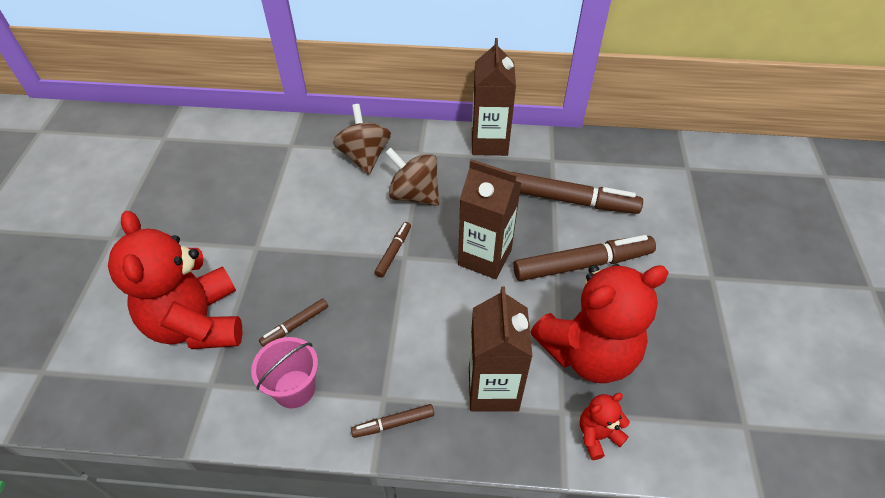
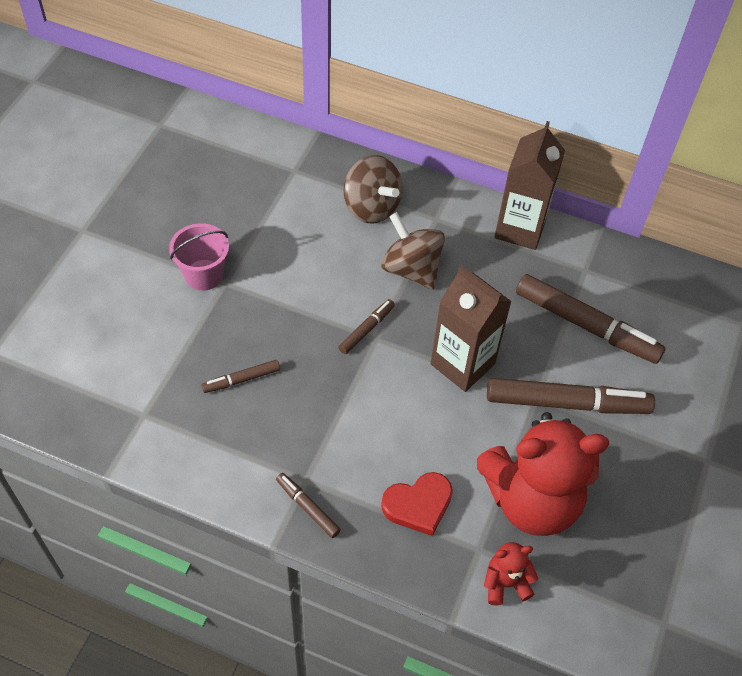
camera: 15 degrees right, 5 degrees up
red teddy bear [108,211,242,349] -> none
pink bucket [251,337,318,408] -> pink bucket moved to [169,223,229,291]
brown spinning top [333,104,391,175] -> brown spinning top turned 135 degrees clockwise [344,155,403,224]
brown marker [351,404,434,438] -> brown marker turned 45 degrees clockwise [276,473,341,538]
brown carton [469,286,533,412] -> red heart [381,472,453,536]

